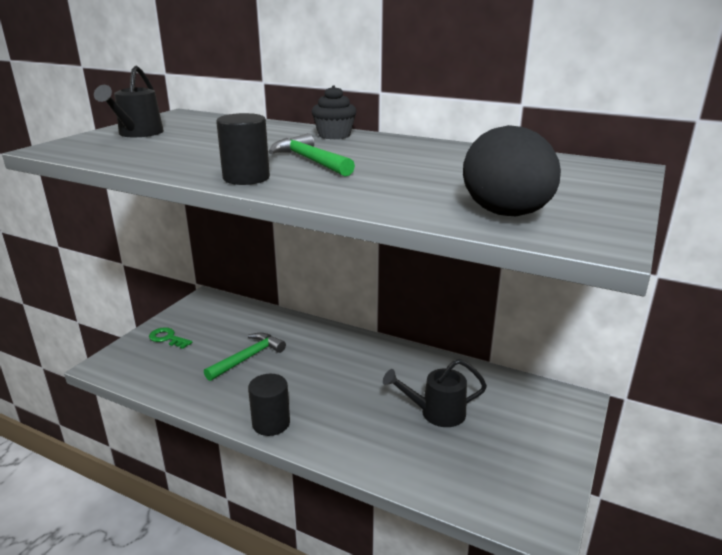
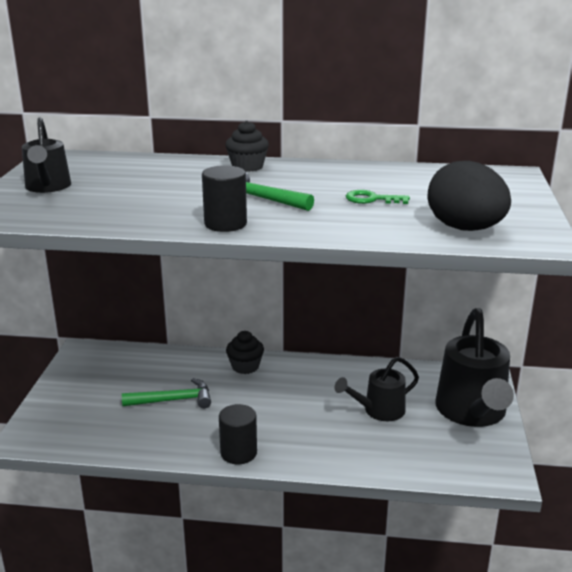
camera: 20 degrees left, 0 degrees up
green key [149,327,192,349] -> green key moved to [346,190,410,204]
green hammer [204,333,286,381] -> green hammer turned 60 degrees clockwise [122,378,211,408]
none -> black cupcake [226,331,264,374]
none -> black watering can [435,308,514,427]

